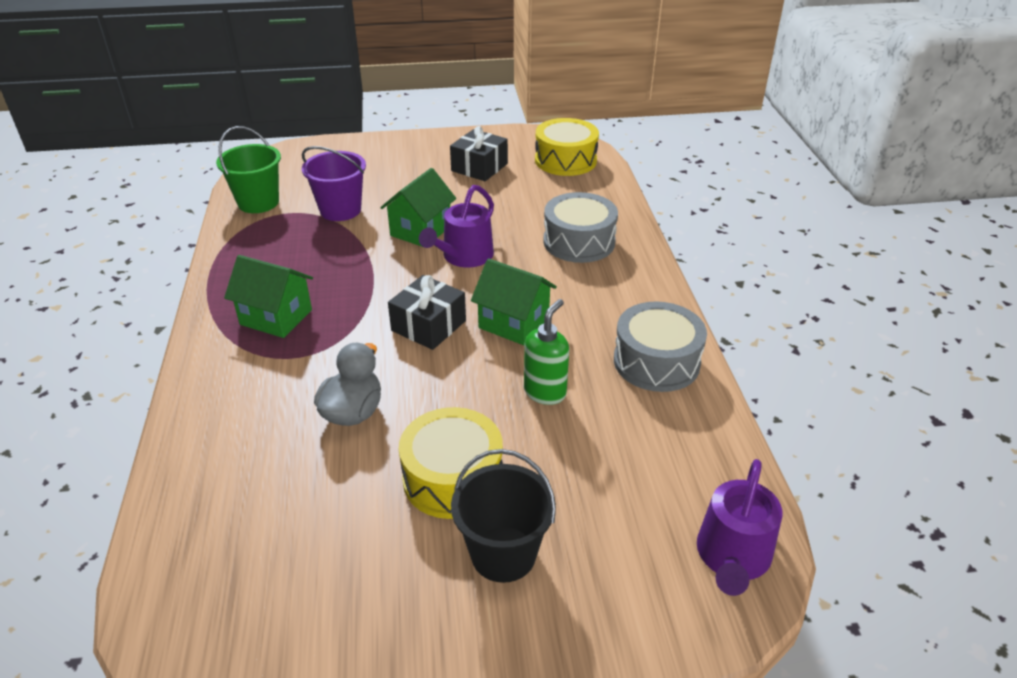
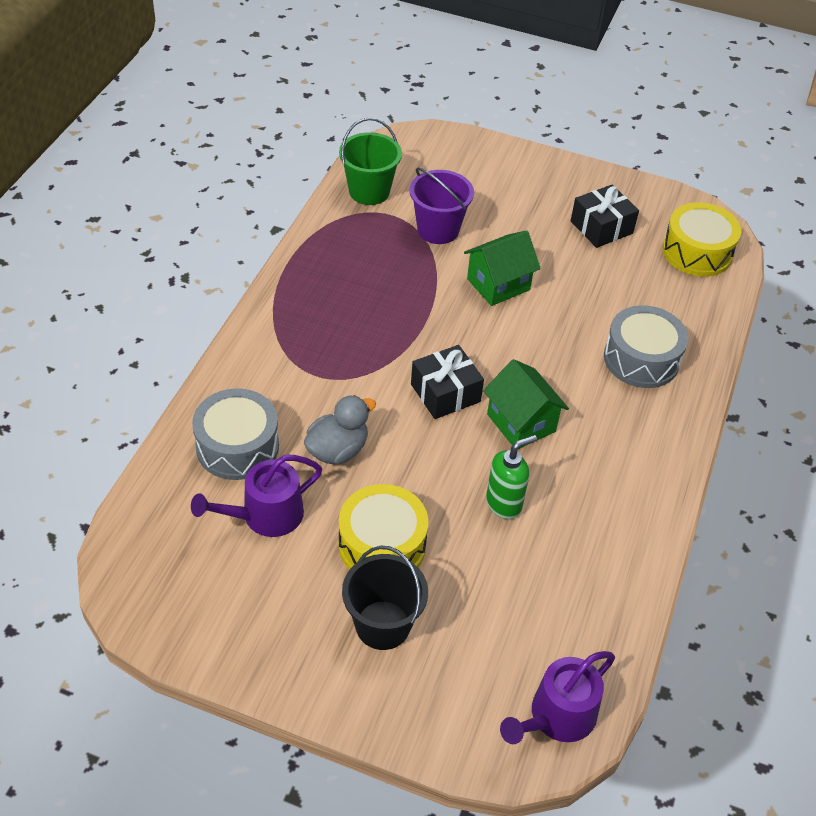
camera: 25 degrees right, 10 degrees up
green house [224,255,313,338] -> none
purple watering can [419,185,494,268] -> purple watering can moved to [191,455,322,537]
grey drum [614,301,707,392] -> grey drum moved to [192,388,279,480]

